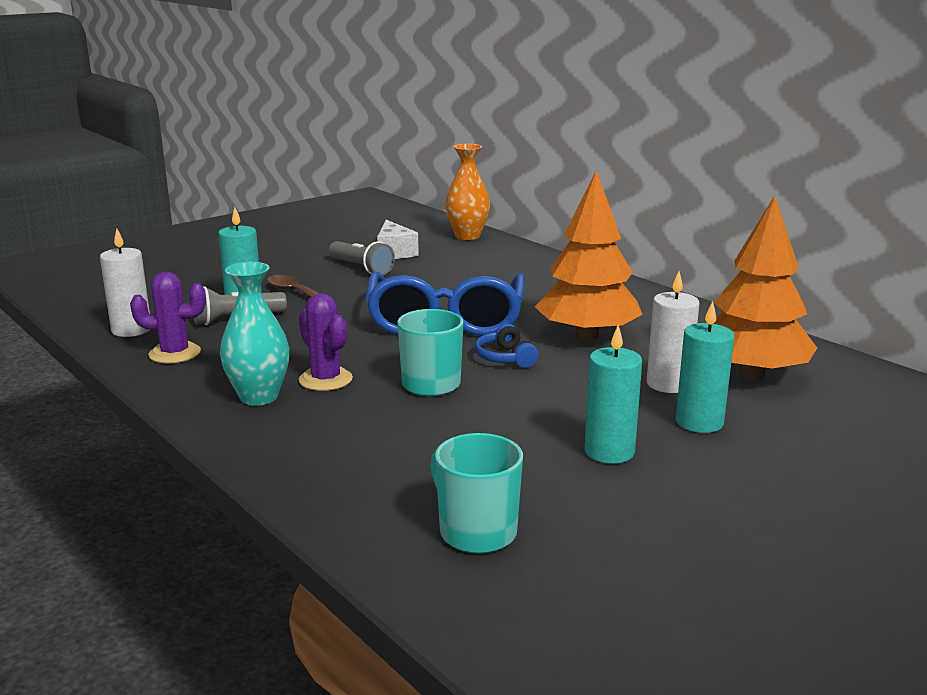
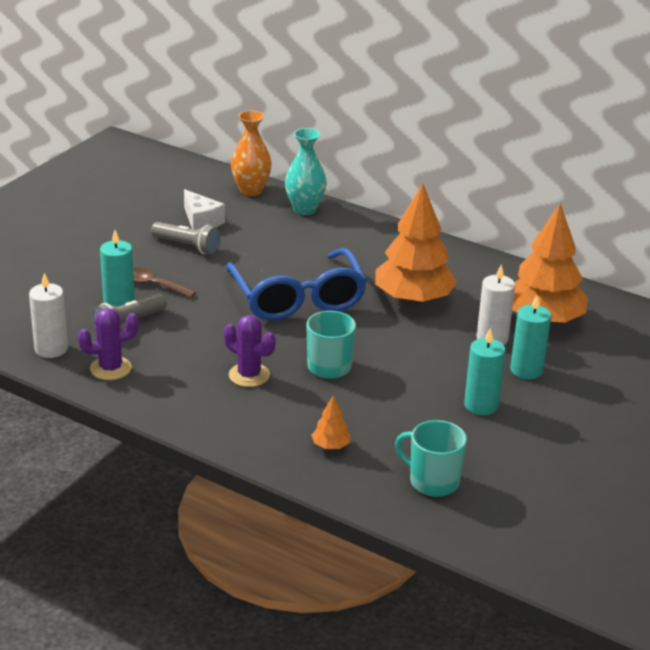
camera: 20 degrees left, 10 degrees up
turquoise vase [220,262,289,406] -> turquoise vase moved to [285,128,326,215]
blue headphones [475,324,538,368] -> none
none -> orange tree [311,396,351,449]

